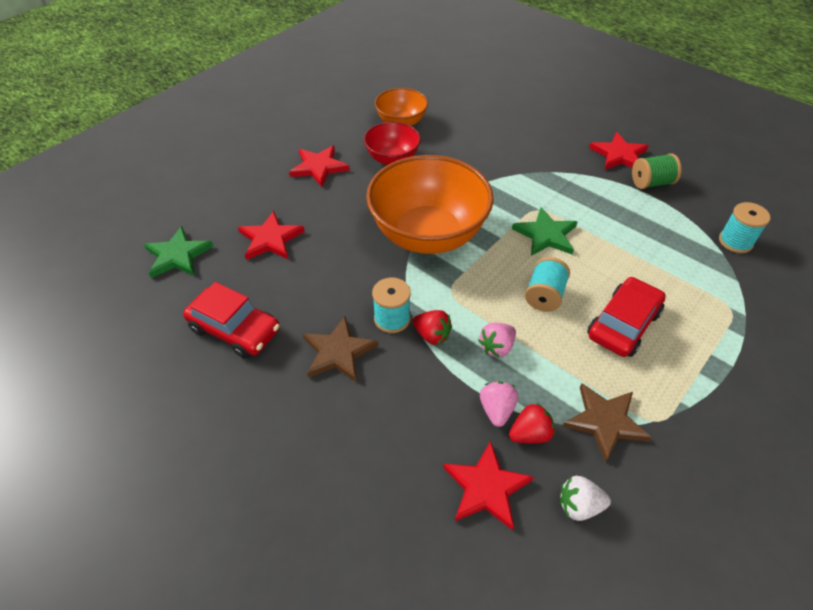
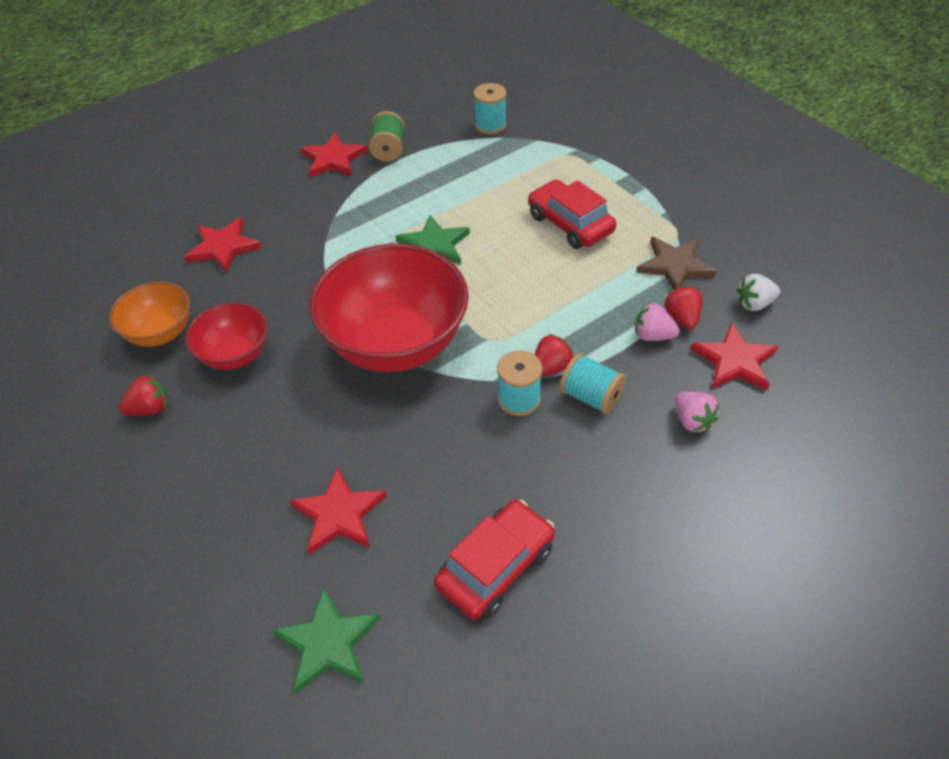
camera: 75 degrees left, 0 degrees up
red star [289,145,350,187] -> red star moved to [184,217,262,273]
brown star [303,316,379,382] -> none
orange bowl [366,155,494,254] -> red bowl [310,244,469,372]
pink strawberry [478,323,516,358] -> pink strawberry moved to [675,392,719,432]
turquoise spool [525,257,570,312] -> turquoise spool moved to [560,353,626,414]
white strawberry [560,476,611,521] -> white strawberry turned 60 degrees clockwise [737,274,780,311]
none -> red strawberry [119,375,167,416]

